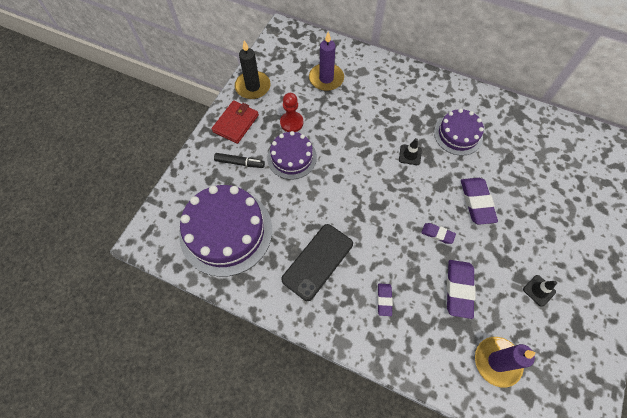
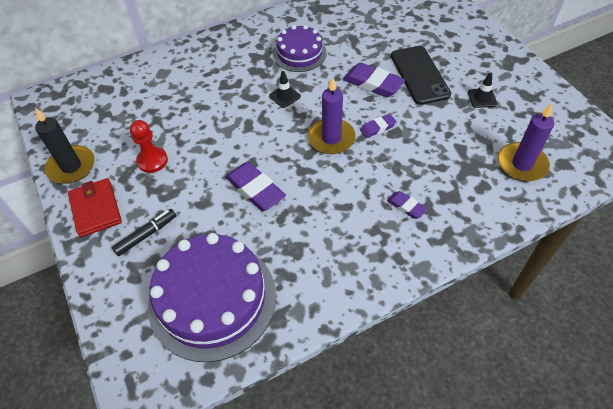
camera: 50 degrees left, 10 degrees down
purple cake [267,131,317,179] -> none
black phone [281,224,353,301] -> black phone moved to [391,46,451,105]
purple candle [309,31,344,91] -> purple candle moved to [308,77,356,154]
purple eraser [447,260,475,319] -> purple eraser moved to [225,162,286,211]

